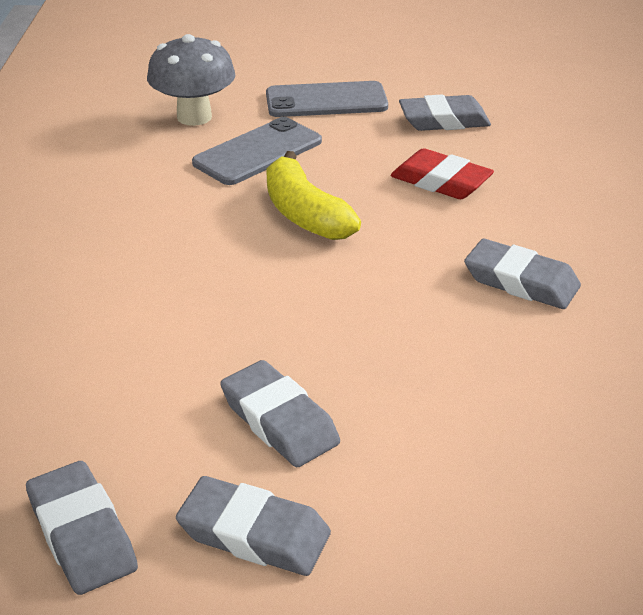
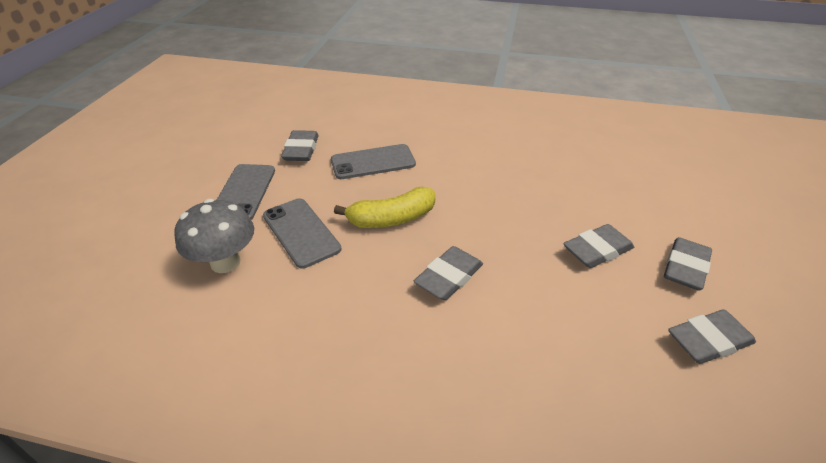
camera: 80 degrees left, 5 degrees up
red eraser [391,148,494,199] -> grey phone [331,144,416,179]
grey eraser [464,239,581,309] -> grey eraser moved to [414,246,483,300]

